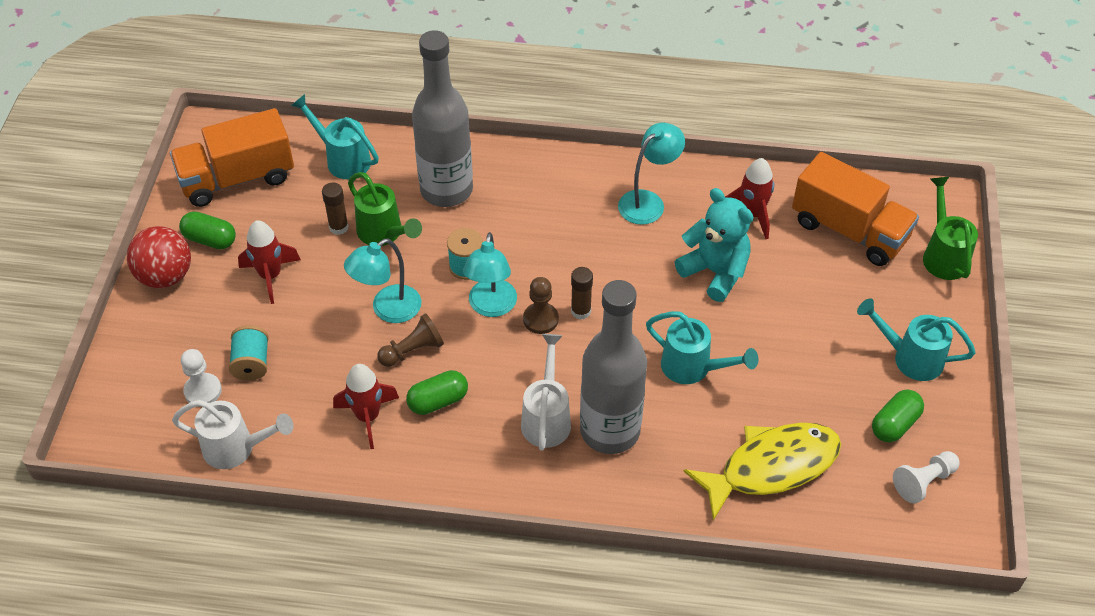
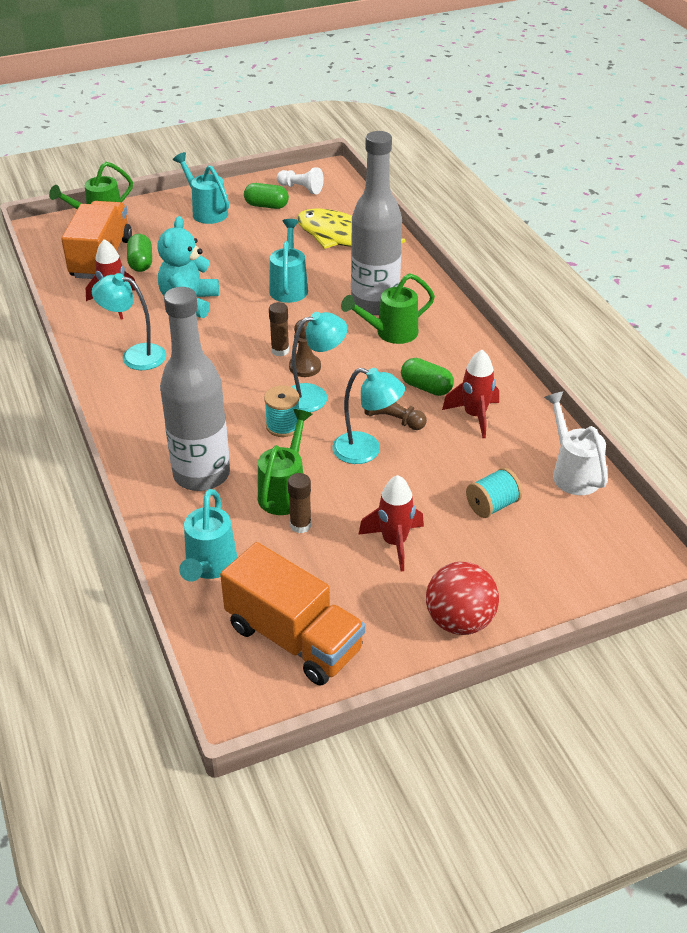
camera: 120 degrees left, 10 degrees down
green capsule [179,211,236,249] -> green capsule moved to [127,234,152,272]
white pawn [181,349,222,407] -> none
white watering can [521,334,571,451] -> green watering can [341,273,435,344]
turquoise watering can [857,298,976,381] -> turquoise watering can turned 150 degrees clockwise [173,152,229,224]

